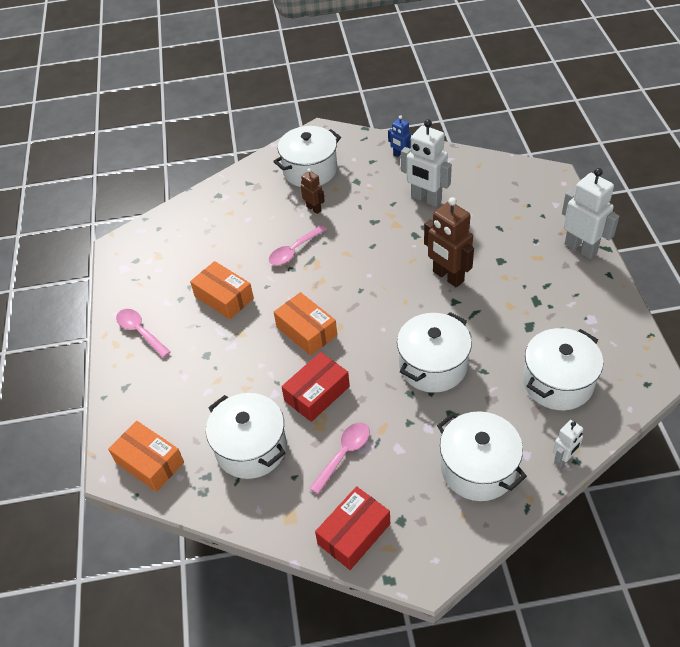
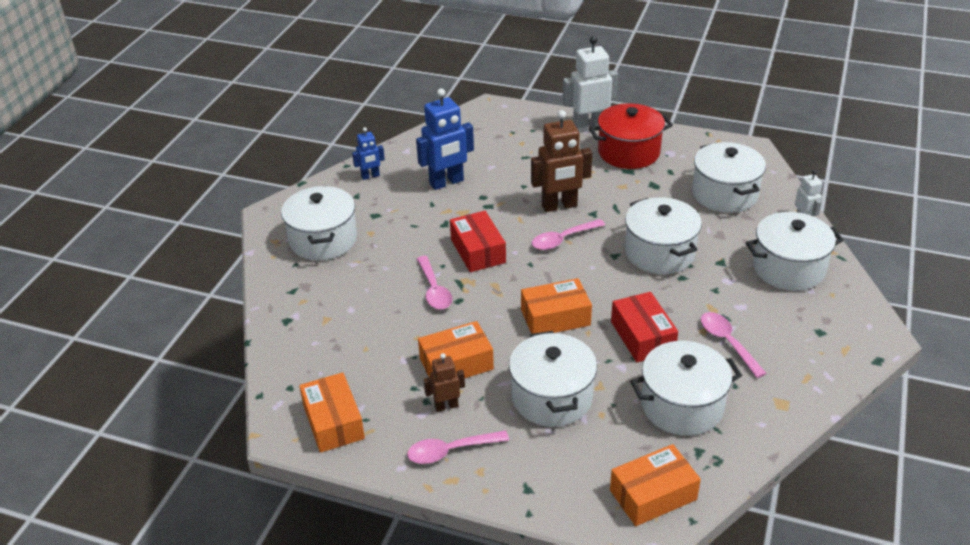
camera: 65 degrees left, 10 degrees down
brown robot [301,168,325,214] -> brown robot moved to [424,353,465,412]
red box [315,486,390,570] -> red box moved to [450,211,506,272]
white robot [401,119,452,207] -> blue robot [416,88,474,190]
none -> orange box [299,372,365,453]
none -> white pot [509,331,597,427]
none -> pink spoon [532,219,605,250]
none -> red pot [589,103,673,169]

